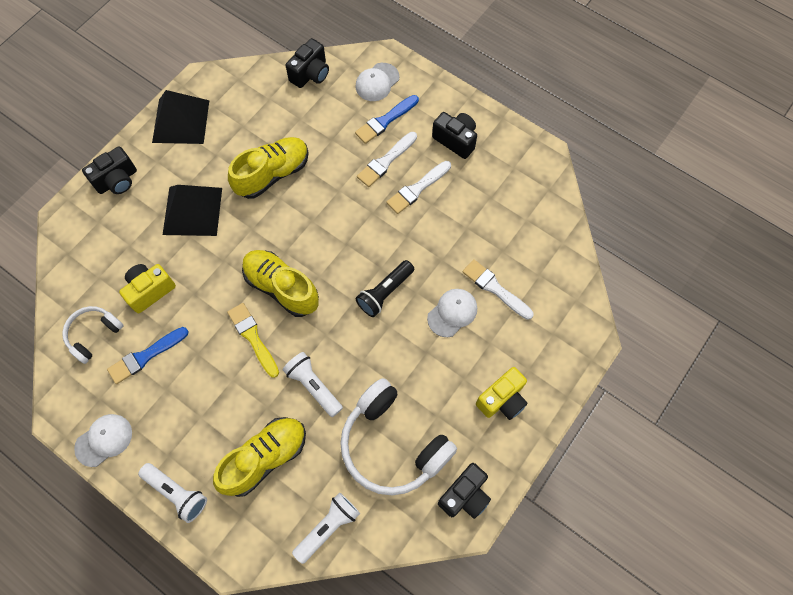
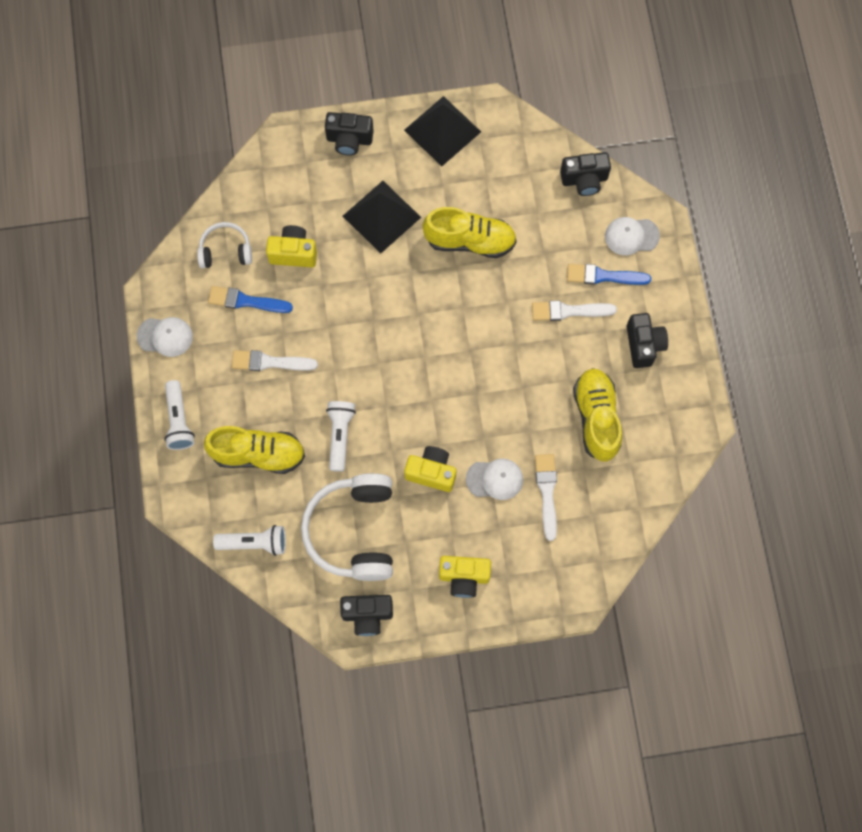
camera: 45 degrees right, 5 degrees up
yellow brush [227,303,279,378] -> none
yellow shoe [242,250,319,317] -> yellow shoe moved to [573,368,622,462]
black flashlight [356,260,414,317] -> none
white brush [386,161,451,214] -> white brush moved to [232,350,318,371]
none -> yellow camera [404,446,456,492]

